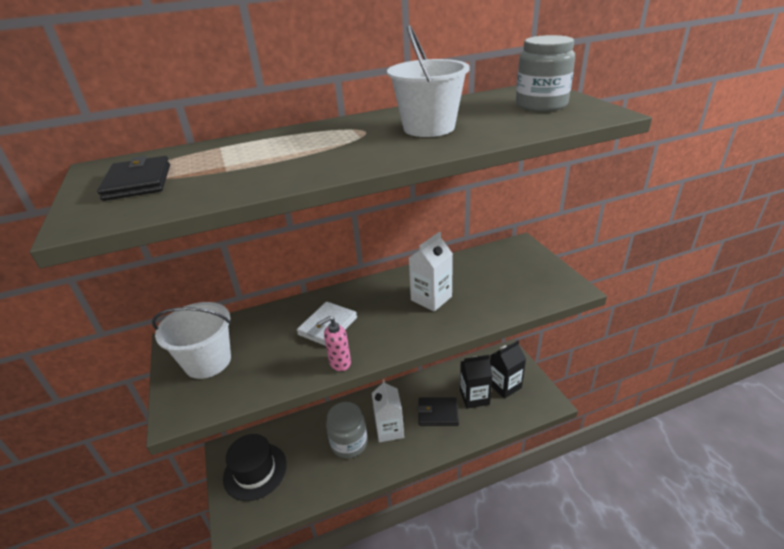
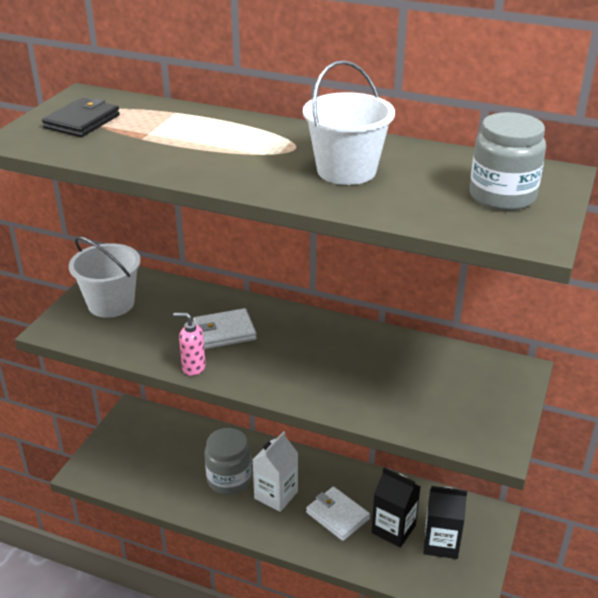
camera: 40 degrees right, 0 degrees up
black hat [223,434,287,501] -> none
white carton [409,232,453,312] -> none
black wallet [417,397,459,426] -> white wallet [306,487,370,541]

